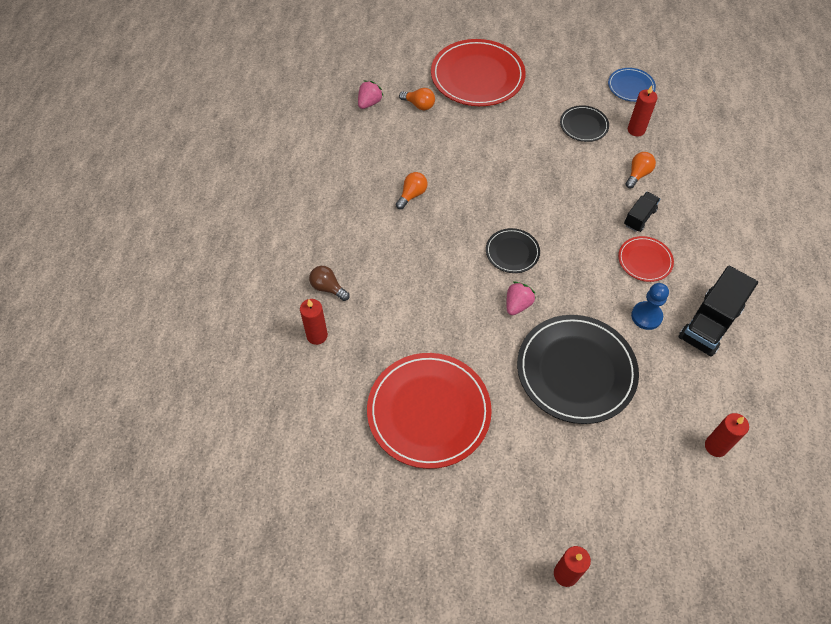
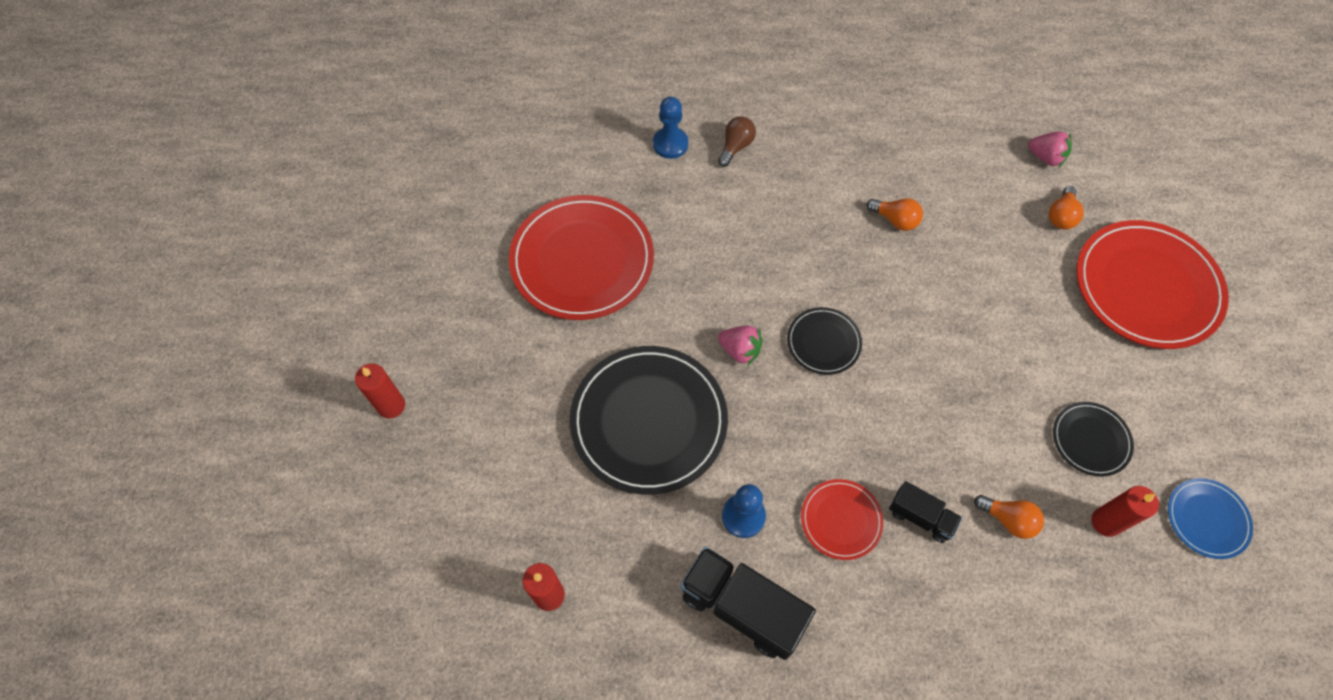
camera: 85 degrees right, 5 degrees up
red candle [300,299,328,345] -> blue pawn [653,97,688,159]

